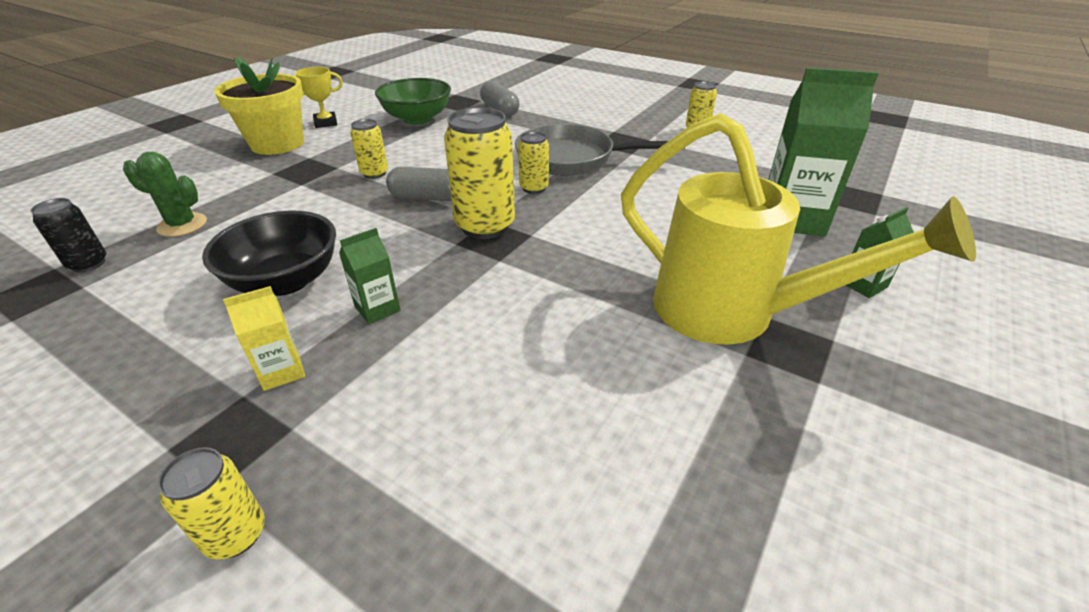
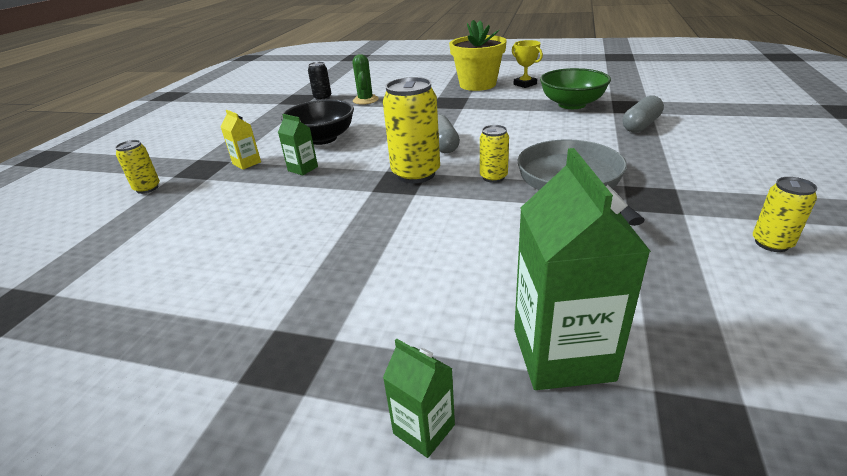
camera: 75 degrees right, 5 degrees down
yellow can [350,119,388,179] -> none
yellow watering can [621,113,976,345] -> none

